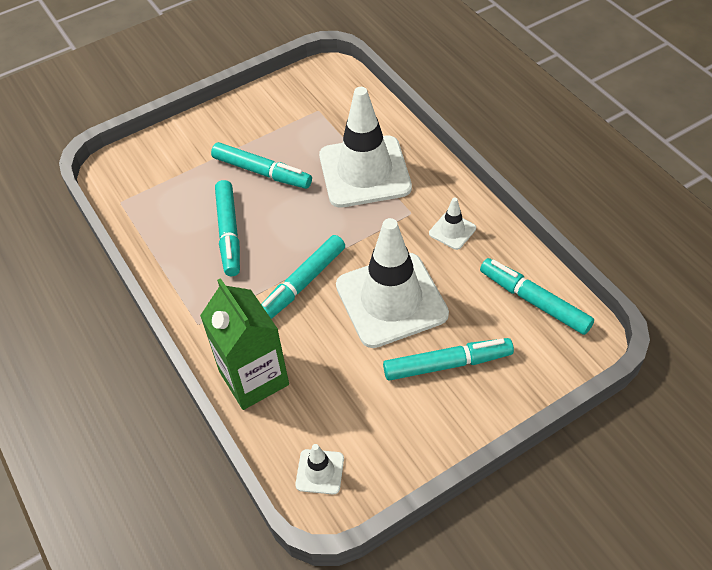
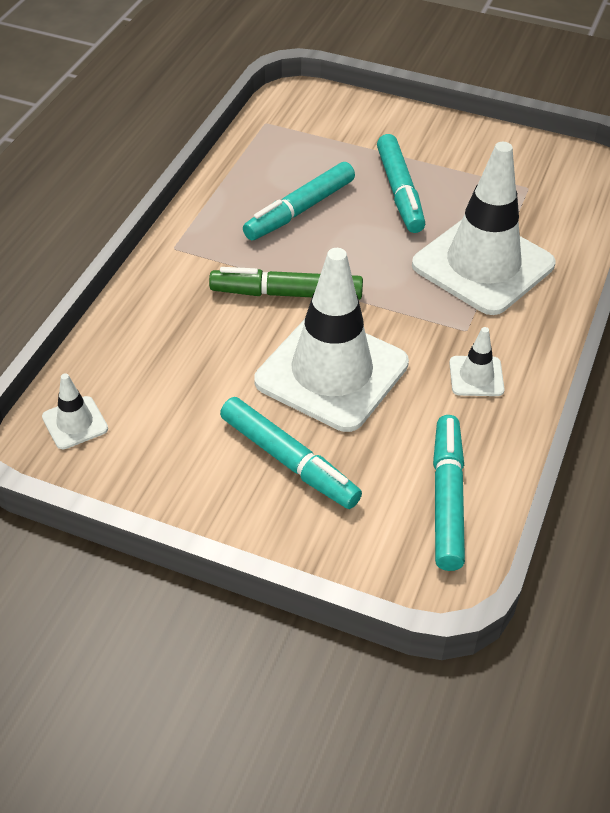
camera: 50 degrees right, 5 degrees down
green carton [200,278,289,410] -> none
turquoise marker [261,235,345,319] -> green marker [209,267,363,300]

